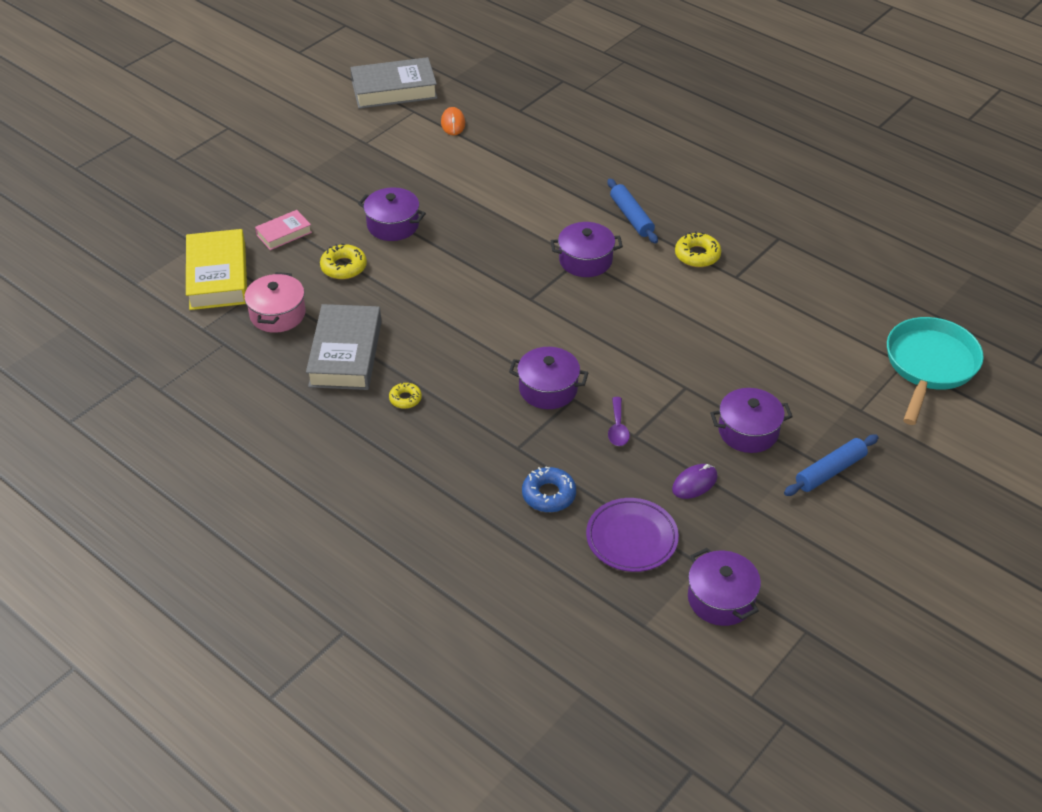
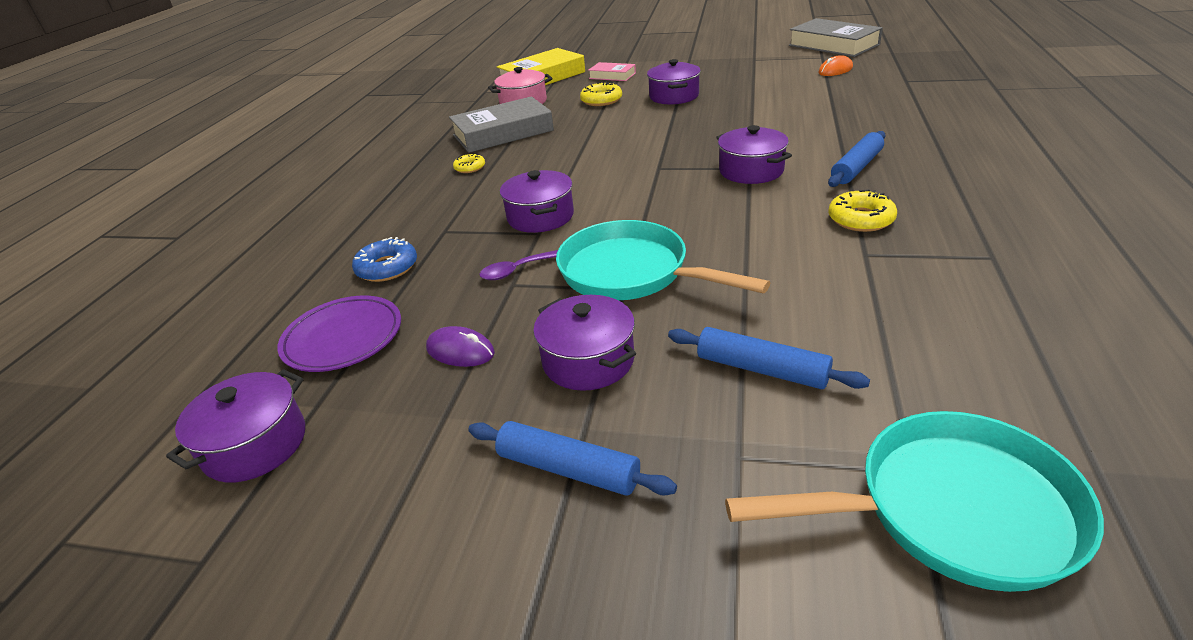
camera: 65 degrees right, 10 degrees down
none -> turquoise pan [556,220,771,301]
none -> blue rolling pin [668,327,870,389]

